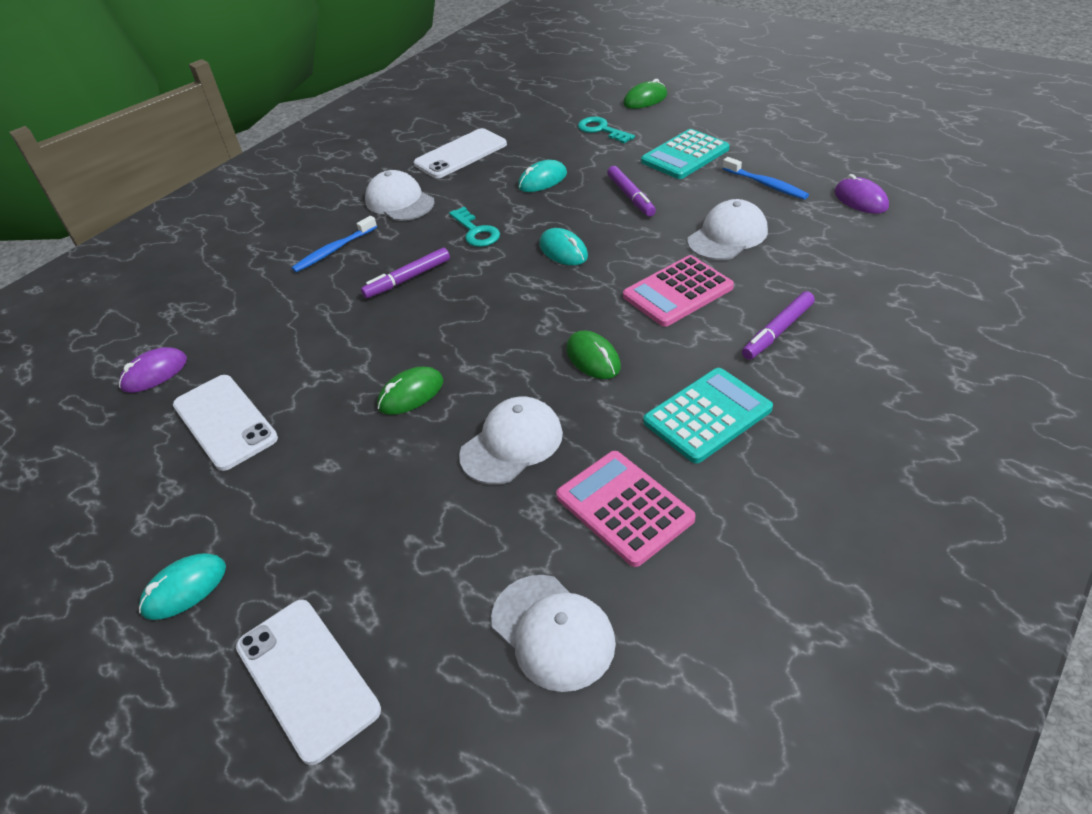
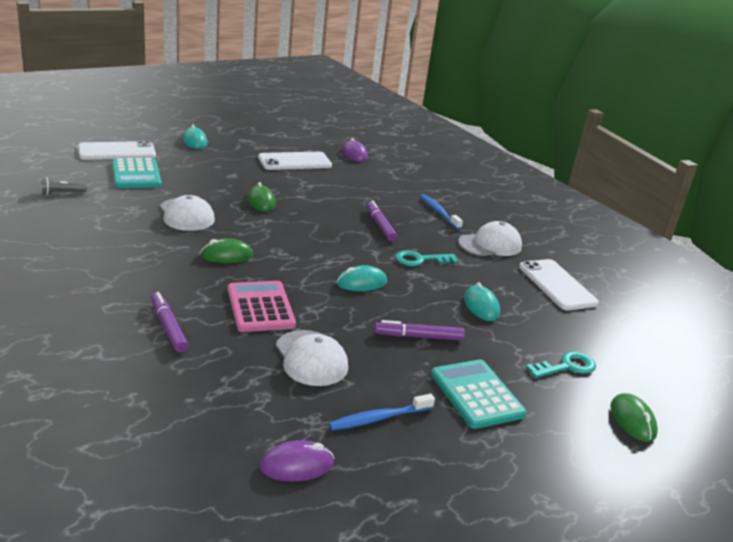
camera: 100 degrees right, 15 degrees down
white cap [491,575,616,692] -> grey flashlight [42,177,87,195]
pink calculator [556,451,695,567] -> none
turquoise calculator [643,368,773,463] -> turquoise calculator moved to [112,158,161,188]

